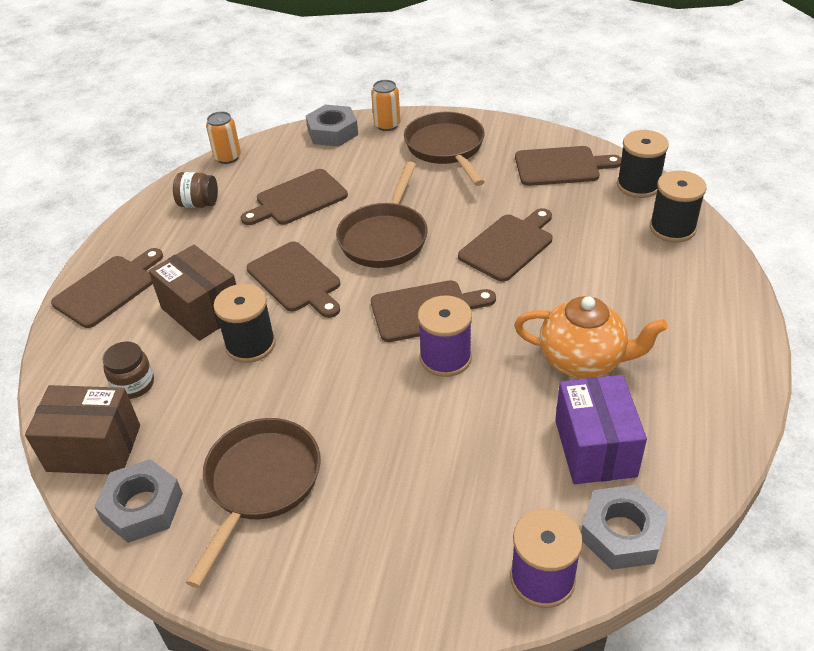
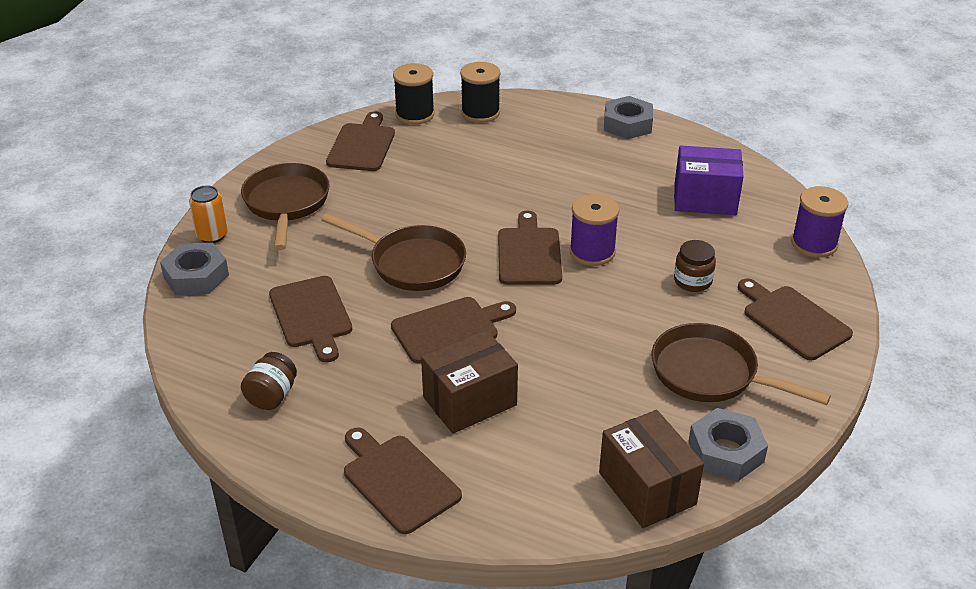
camera: 80 degrees left, 5 degrees down
brown box [25,385,140,474] -> brown box turned 45 degrees counterclockwise [599,410,704,528]
brown jar [103,341,154,399] -> brown jar moved to [674,240,716,292]
orange can [206,111,241,164] -> none
black spool [213,284,276,363] -> none
brown pan [404,112,485,186] -> brown pan turned 90 degrees clockwise [241,163,330,250]
brown cutting board [458,208,552,282] -> brown cutting board moved to [738,279,853,360]
orange teapot [514,296,668,379] -> none
grey nut [581,485,668,570] -> grey nut moved to [604,96,653,139]

